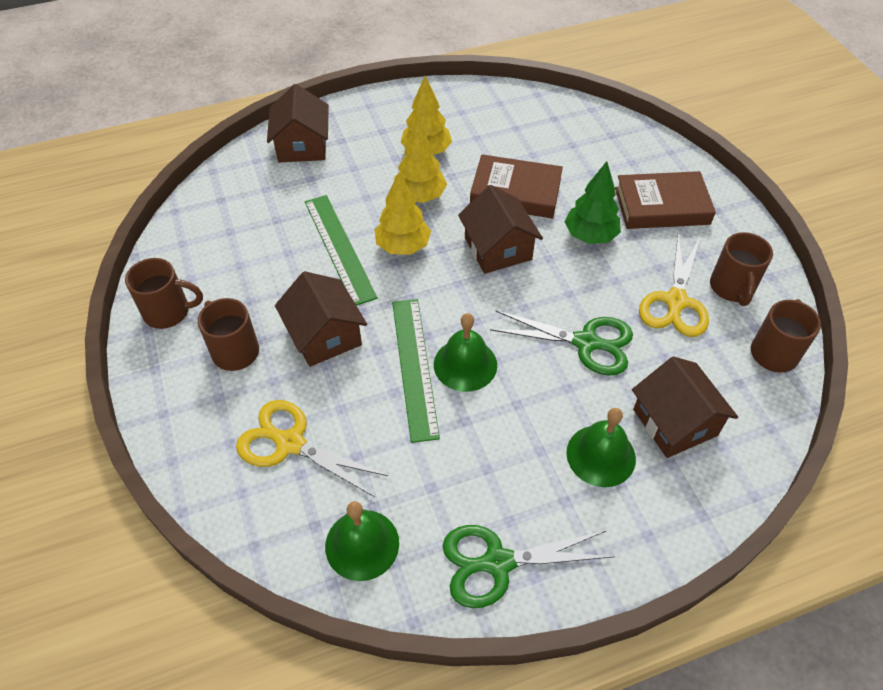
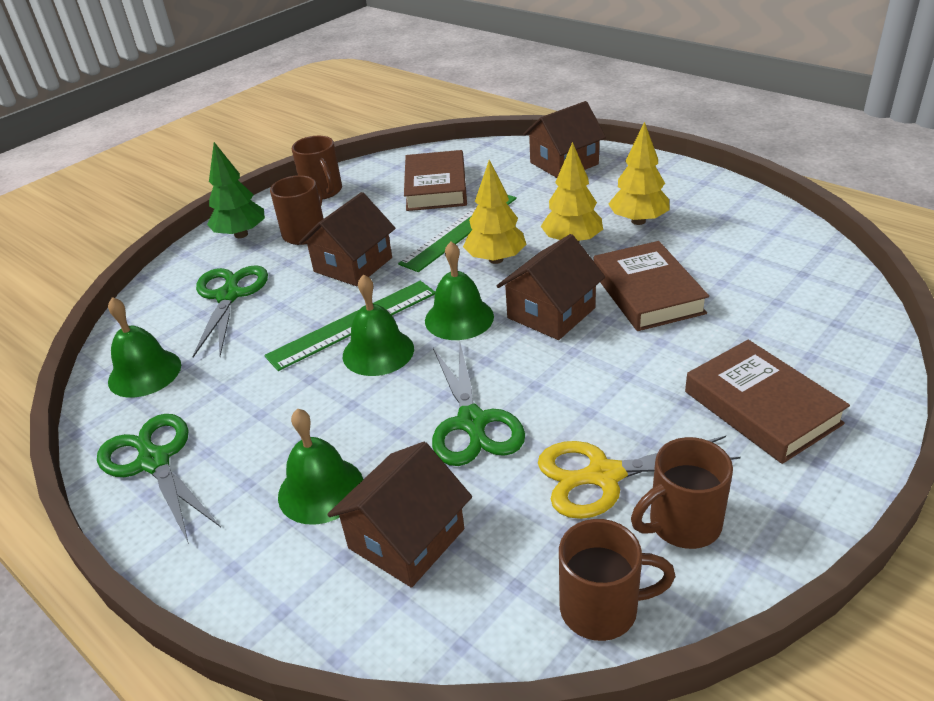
camera: 65 degrees right, 15 degrees down
yellow scissors [236,400,388,497] -> green scissors [192,265,268,357]
green tree [564,161,621,244] -> green tree moved to [207,142,265,238]
none -> brown book [404,150,467,211]
none -> green bell [425,242,494,340]

